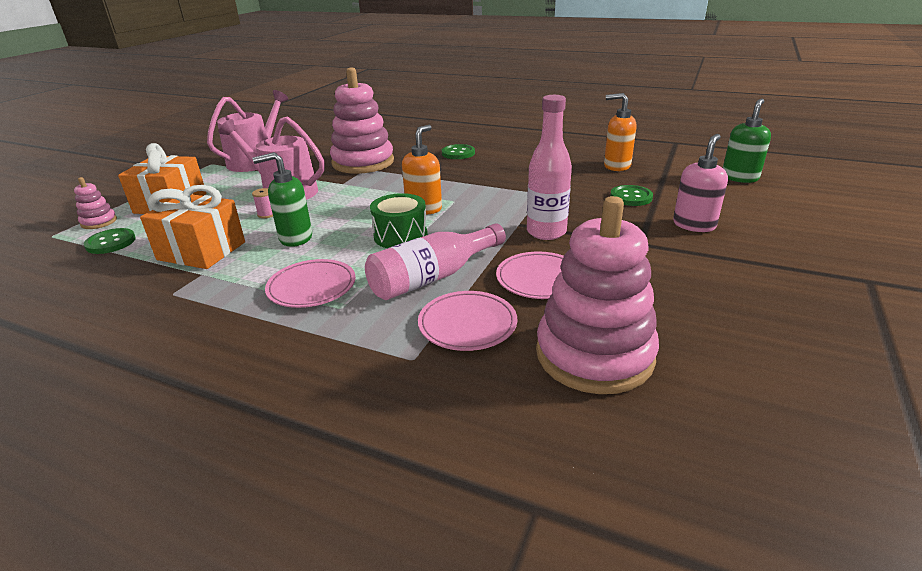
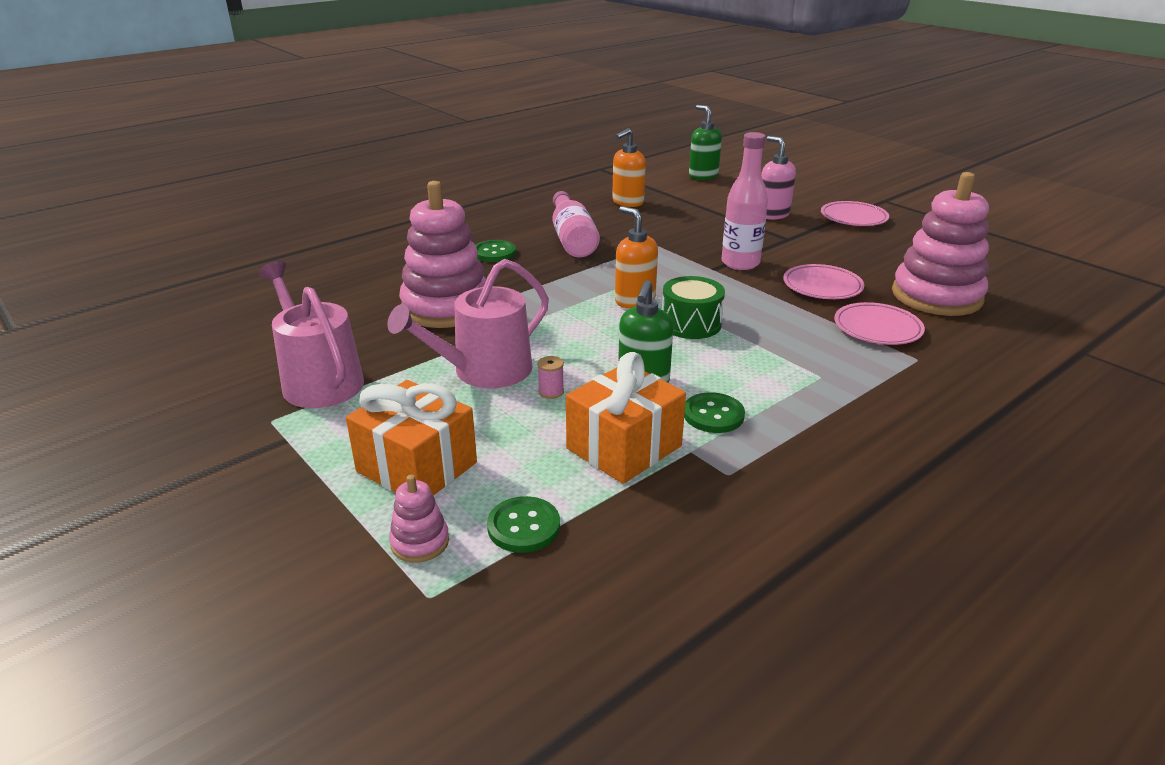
camera: 65 degrees left, 0 degrees up
pink plate [265,259,356,308] -> pink plate moved to [821,201,889,226]
pink bottle [365,223,506,300] -> pink bottle moved to [552,191,600,257]
green button [610,185,653,206] -> green button moved to [684,392,745,433]

